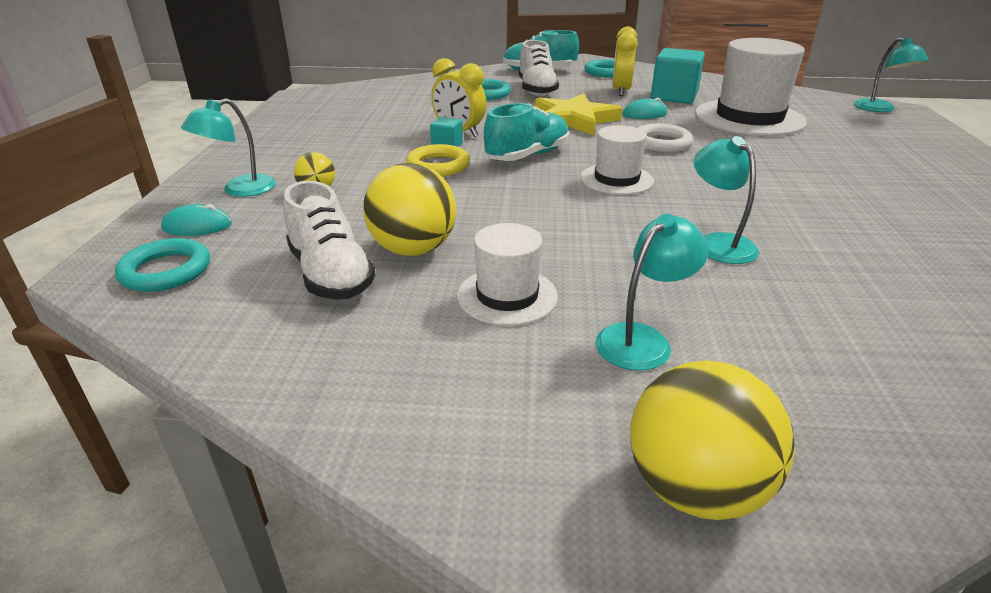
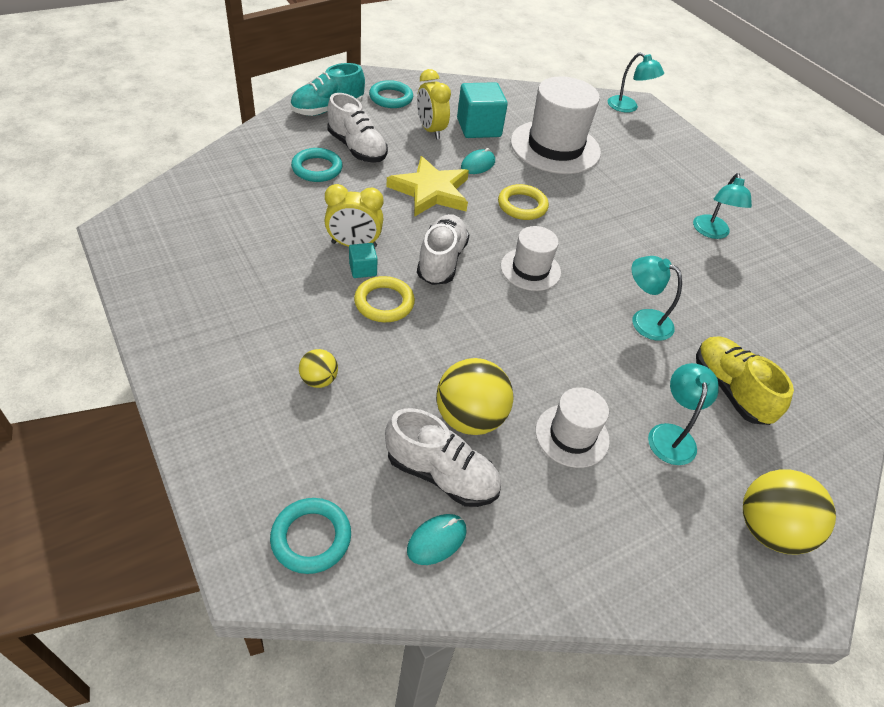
camera: 40 degrees left, 15 degrees up
turquoise mouse [161,204,232,236] -> turquoise mouse moved to [407,514,467,565]
turquoise lamp [181,98,276,197] -> turquoise lamp moved to [693,173,752,239]
turquoise shoe [484,103,569,161] -> white shoe [417,214,469,285]
white ring [638,124,693,152] -> yellow ring [498,184,549,220]
none -> yellow shoe [696,336,794,425]

